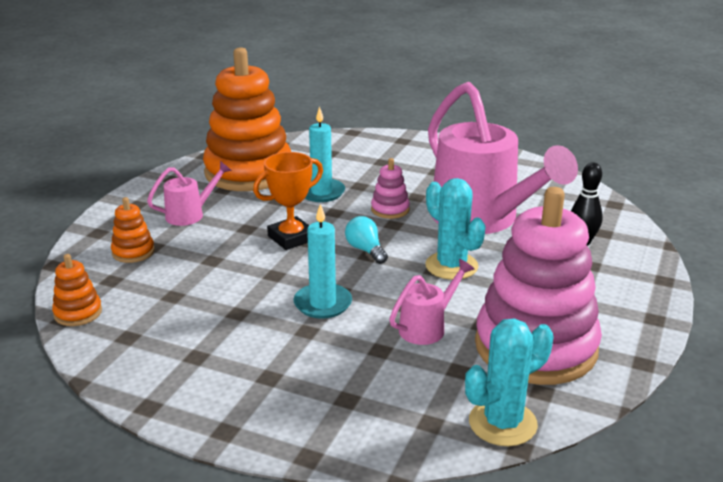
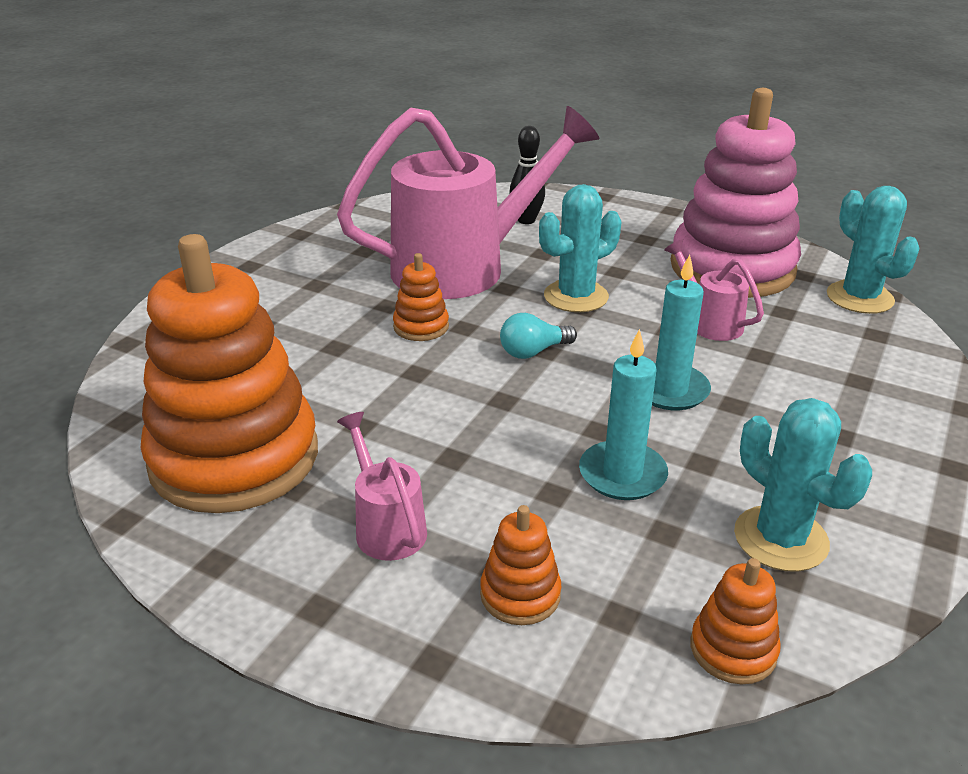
camera: 85 degrees left, 5 degrees up
orange trophy [253,152,323,250] -> none
turquoise candle [305,106,345,202] -> turquoise candle moved to [579,329,668,500]
pink stacking toy [371,158,410,219] -> orange stacking toy [393,253,449,341]
none -> turquoise cactus [734,398,872,572]

